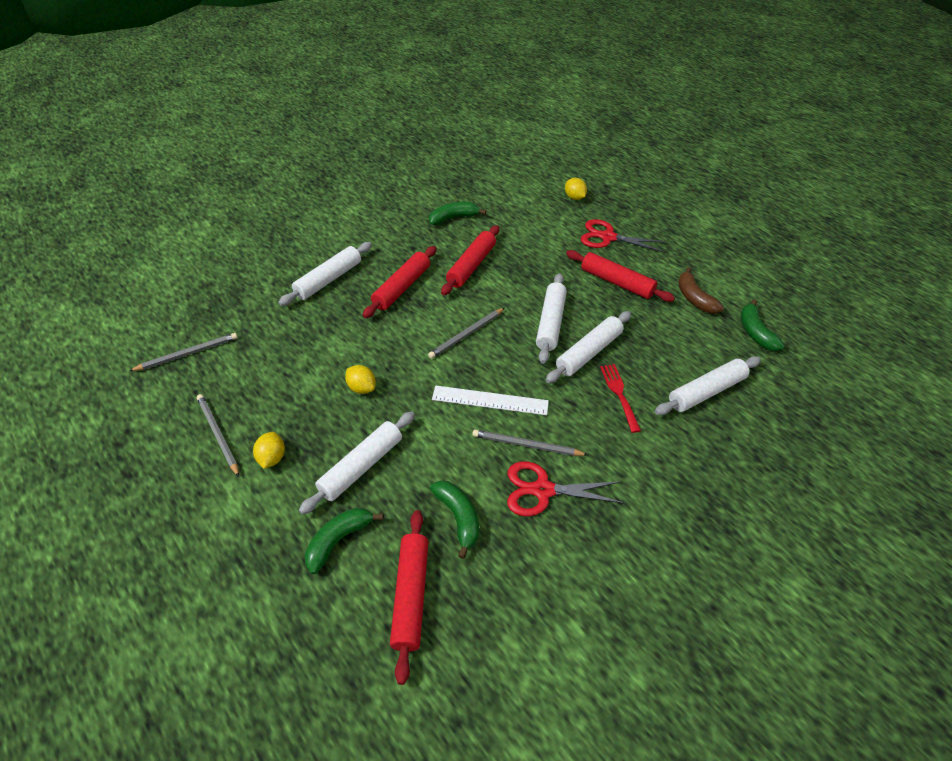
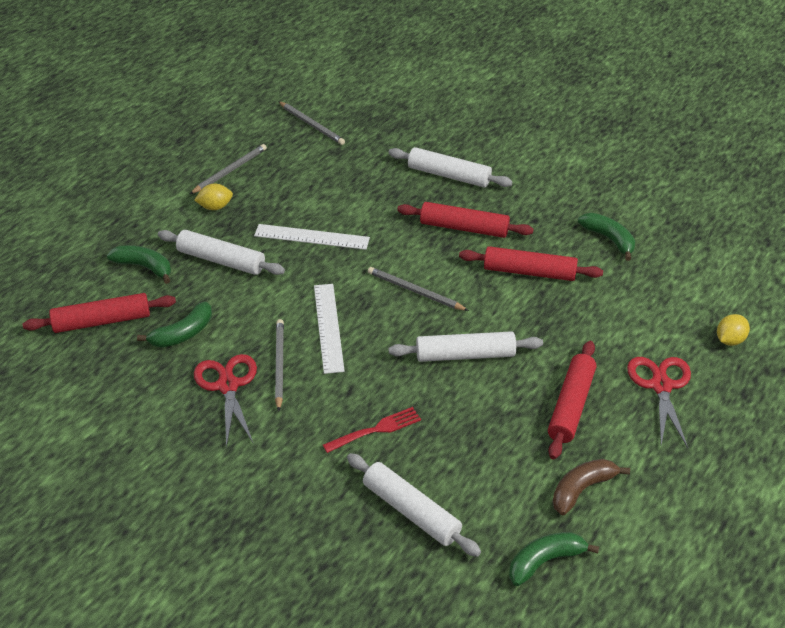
camera: 75 degrees right, 5 degrees down
yellow lemon [345,365,376,394] -> white ruler [254,224,370,250]
white rolling pin [546,311,631,383] -> none

